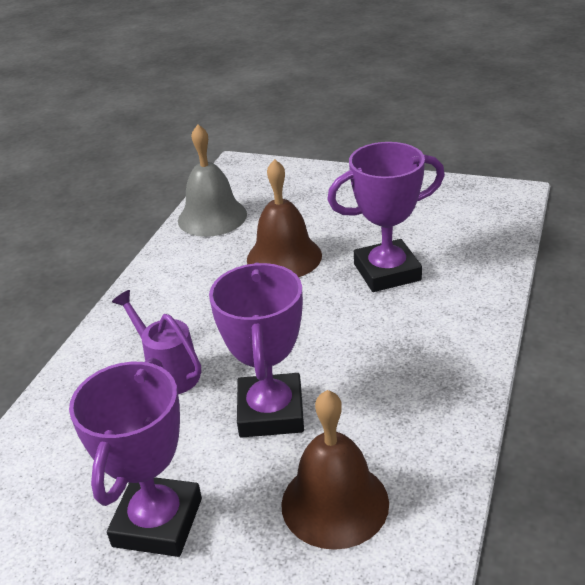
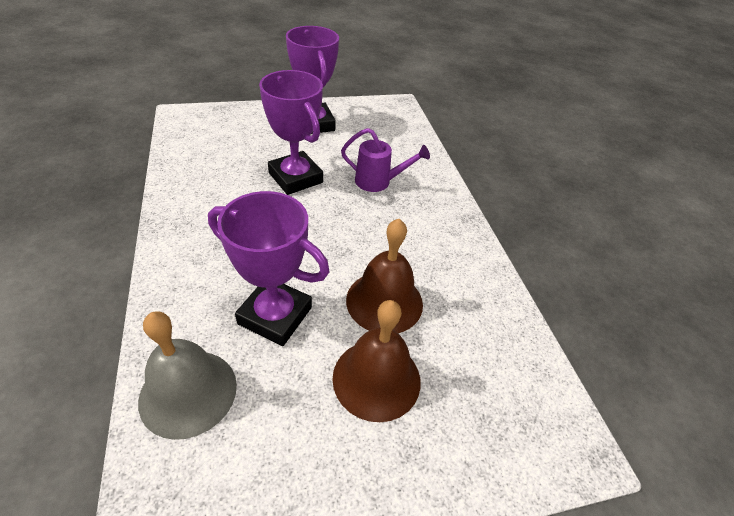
camera: 140 degrees right, 10 degrees up
grey bell [178,124,247,237] -> grey bell moved to [138,311,237,440]
brown bell [281,390,389,550] -> brown bell moved to [332,300,421,422]
purple trophy [327,142,445,292] -> purple trophy turned 75 degrees clockwise [208,191,330,346]

